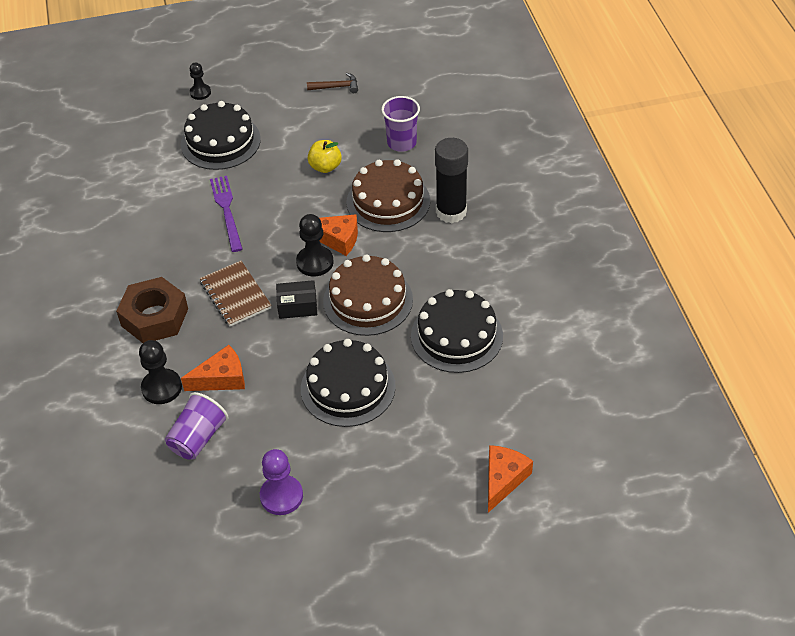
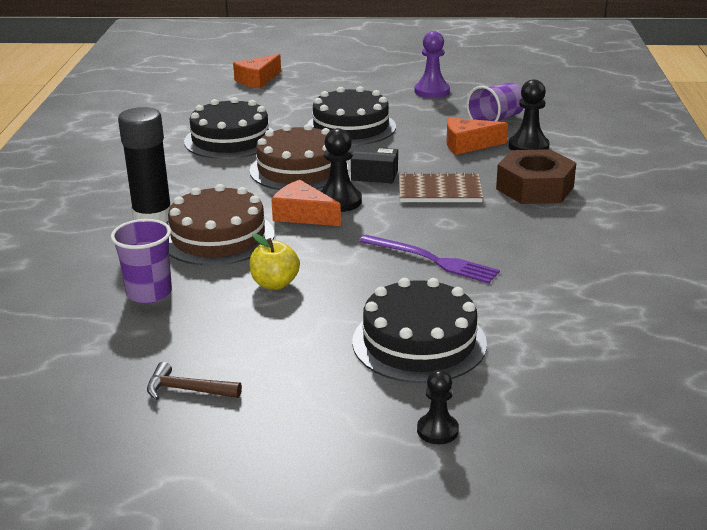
camera: 165 degrees left, 20 degrees down
brown notebook [200,261,272,326] -> brown notebook turned 75 degrees counterclockwise [399,172,483,202]
purple fork [210,176,243,252] -> purple fork turned 60 degrees counterclockwise [359,235,500,284]

